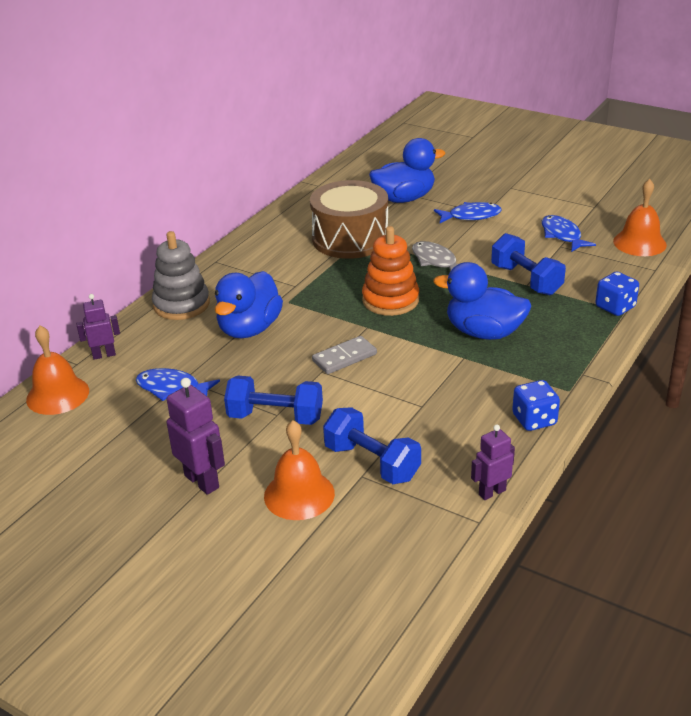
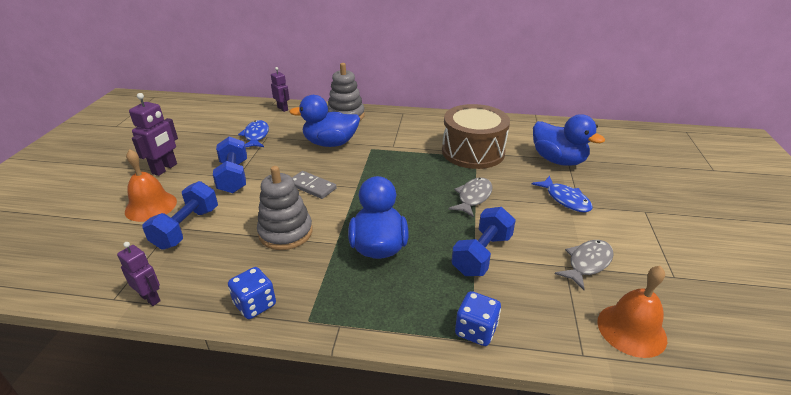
camera: 65 degrees right, 0 degrees up
orange bell [26,326,89,415] -> none
orange stacking toy [362,226,419,316] -> none
blue fish [542,215,596,252] -> grey fish [555,240,614,290]
none -> grey stacking toy [257,166,313,250]

